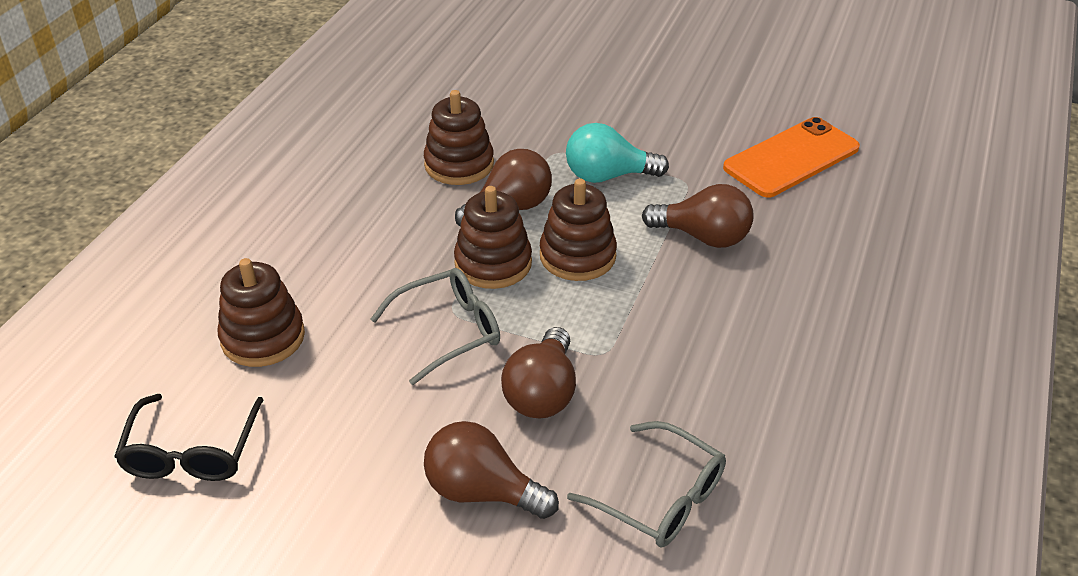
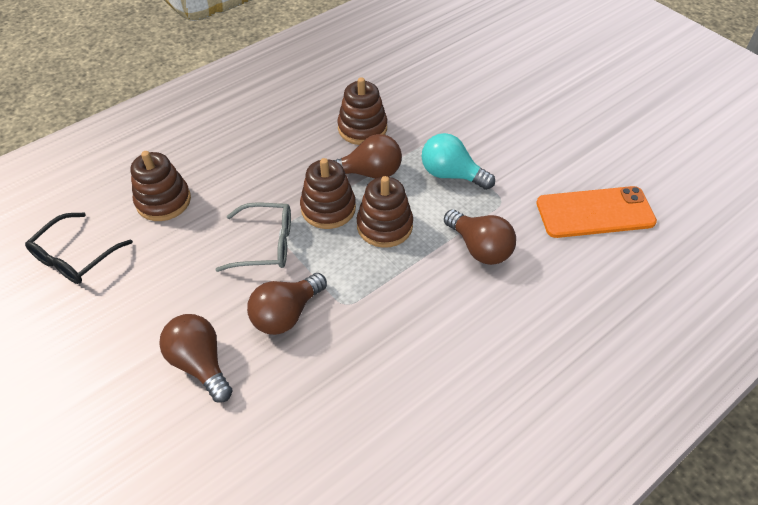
camera: 30 degrees right, 10 degrees up
grey glasses [567,421,726,548] -> none

